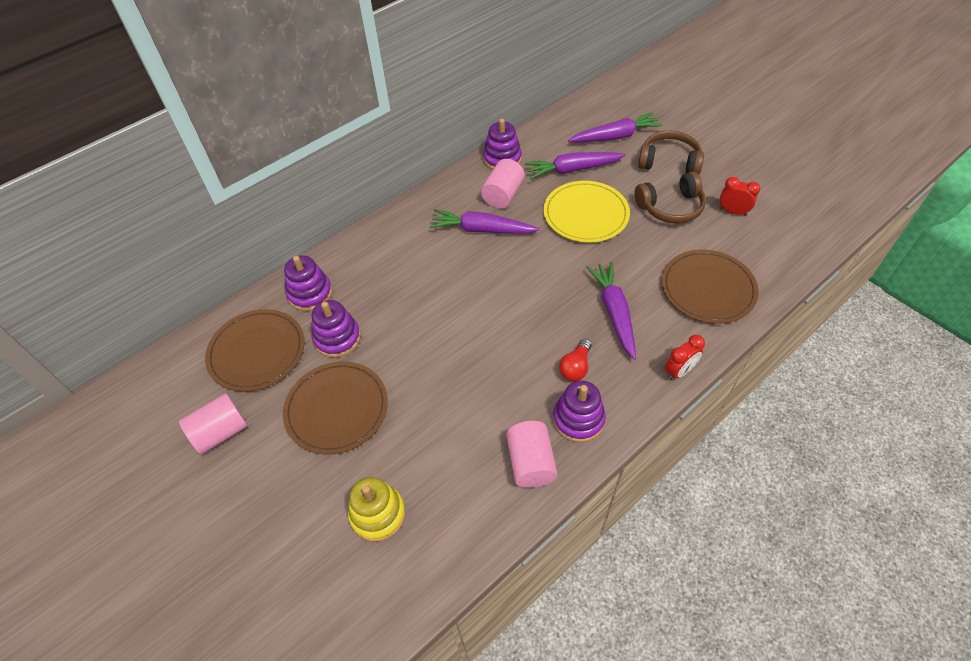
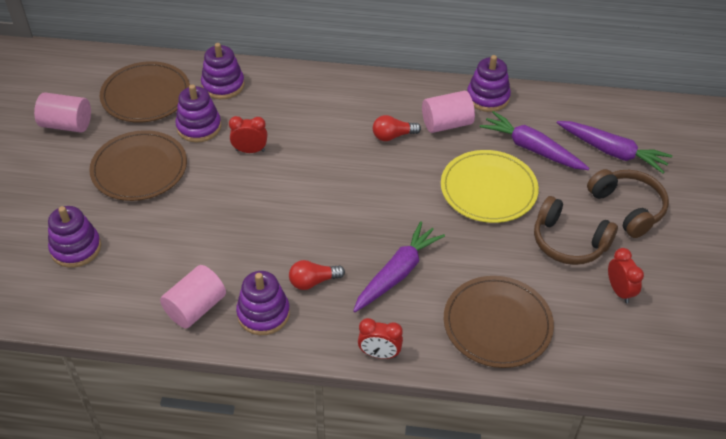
camera: 45 degrees right, 5 degrees down
yellow stacking toy [348,477,405,542] -> purple stacking toy [48,206,101,268]
purple carrot [429,209,539,234] -> red light bulb [373,115,421,141]
none -> red clock [229,116,267,153]

